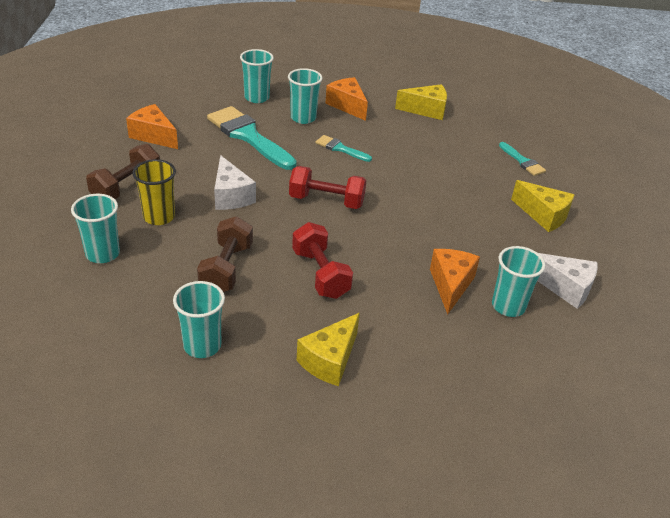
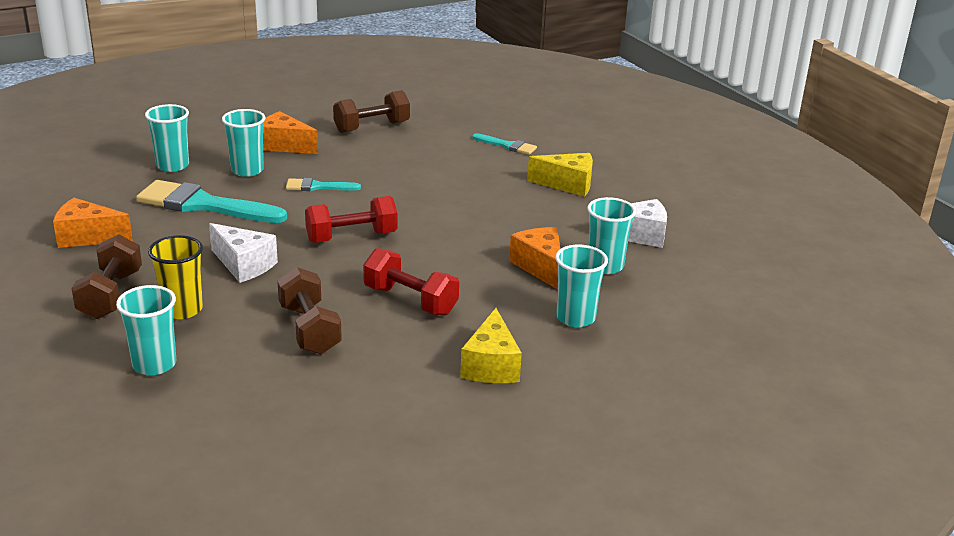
camera: 30 degrees left, 10 degrees down
turquoise cup [173,281,225,358] -> turquoise cup moved to [555,245,608,327]
yellow cheese [395,84,447,120] -> brown dumbbell [333,90,410,133]

